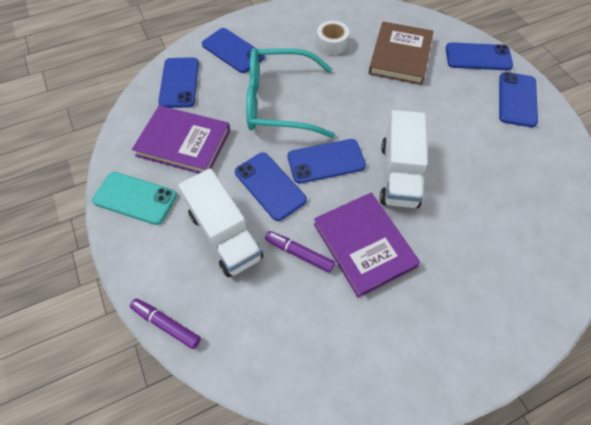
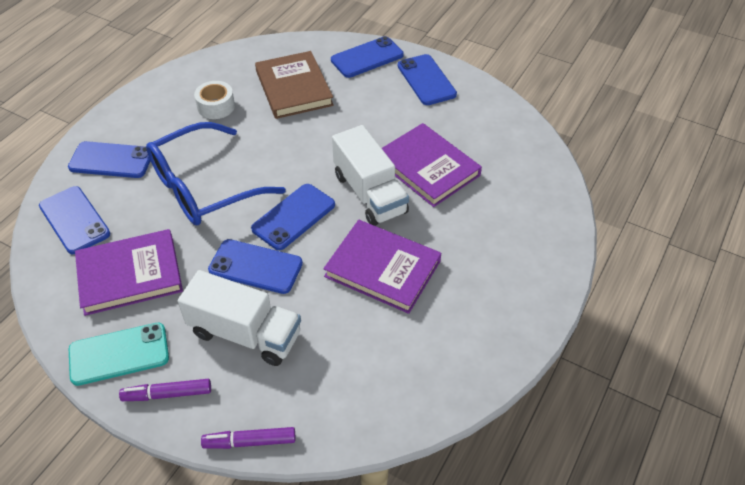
camera: 35 degrees left, 10 degrees down
turquoise glasses [246,48,335,138] -> blue glasses [146,122,286,225]
purple marker [265,231,335,273] -> purple marker moved to [119,379,211,401]
none -> purple book [382,123,482,207]

